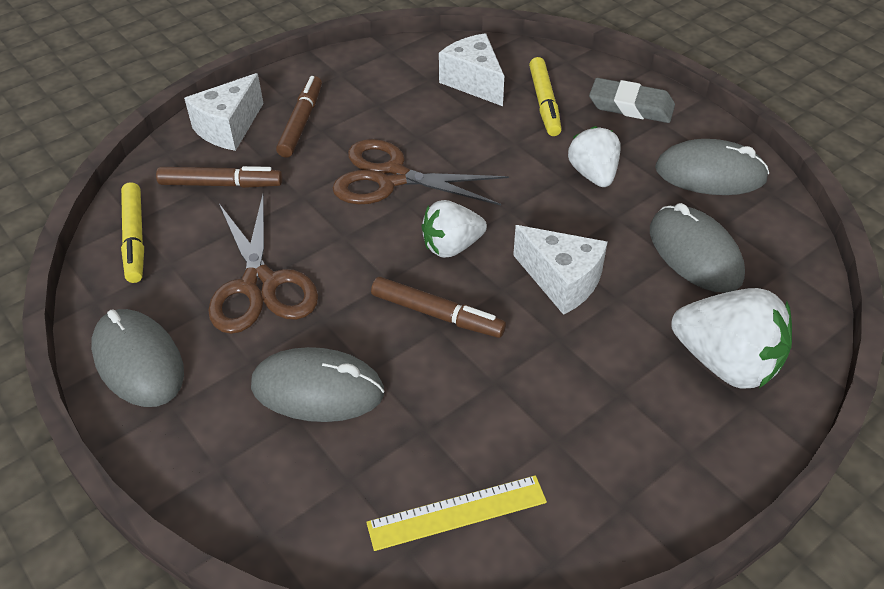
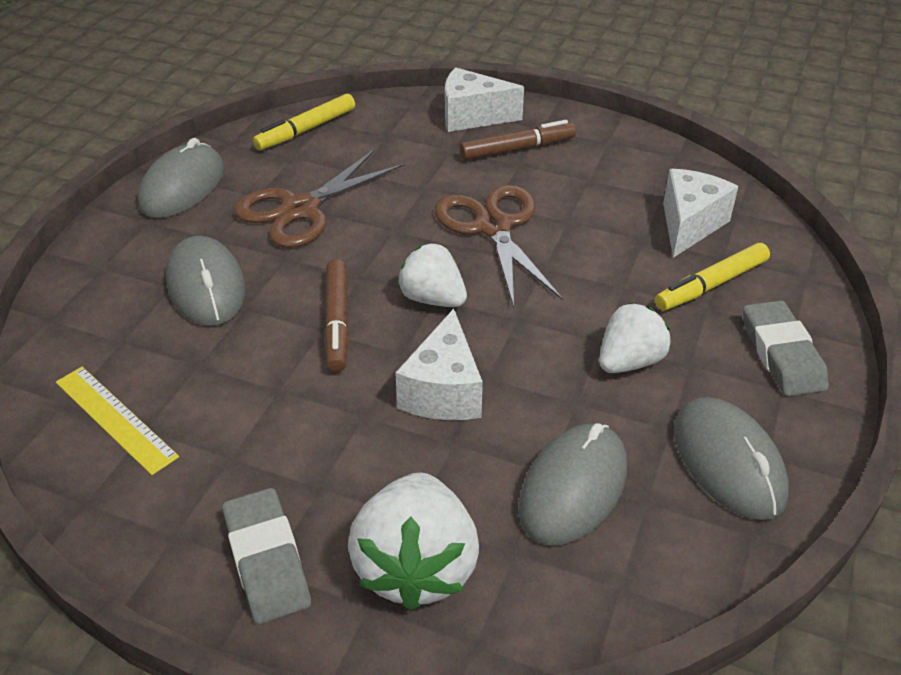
camera: 60 degrees right, 5 degrees down
brown marker [156,166,282,188] -> none
none -> grey eraser [222,488,311,624]

